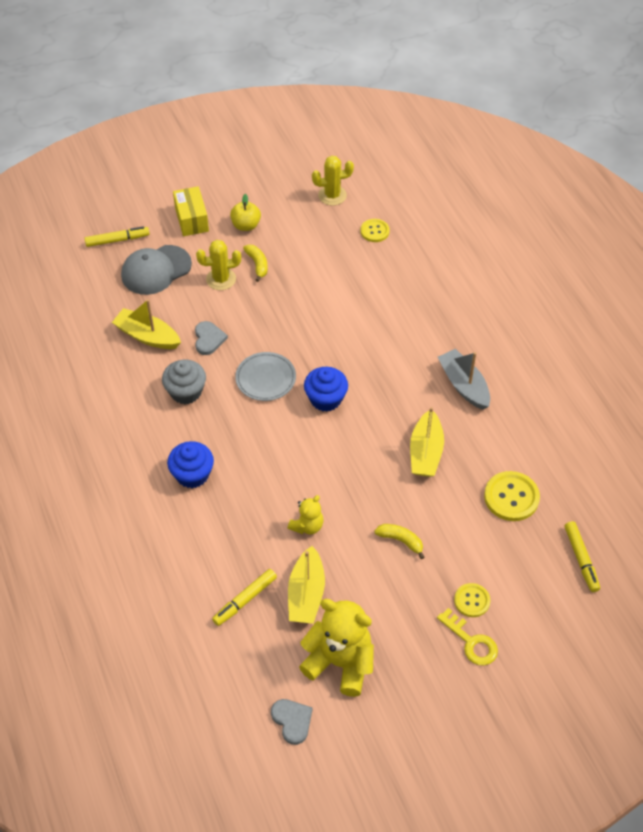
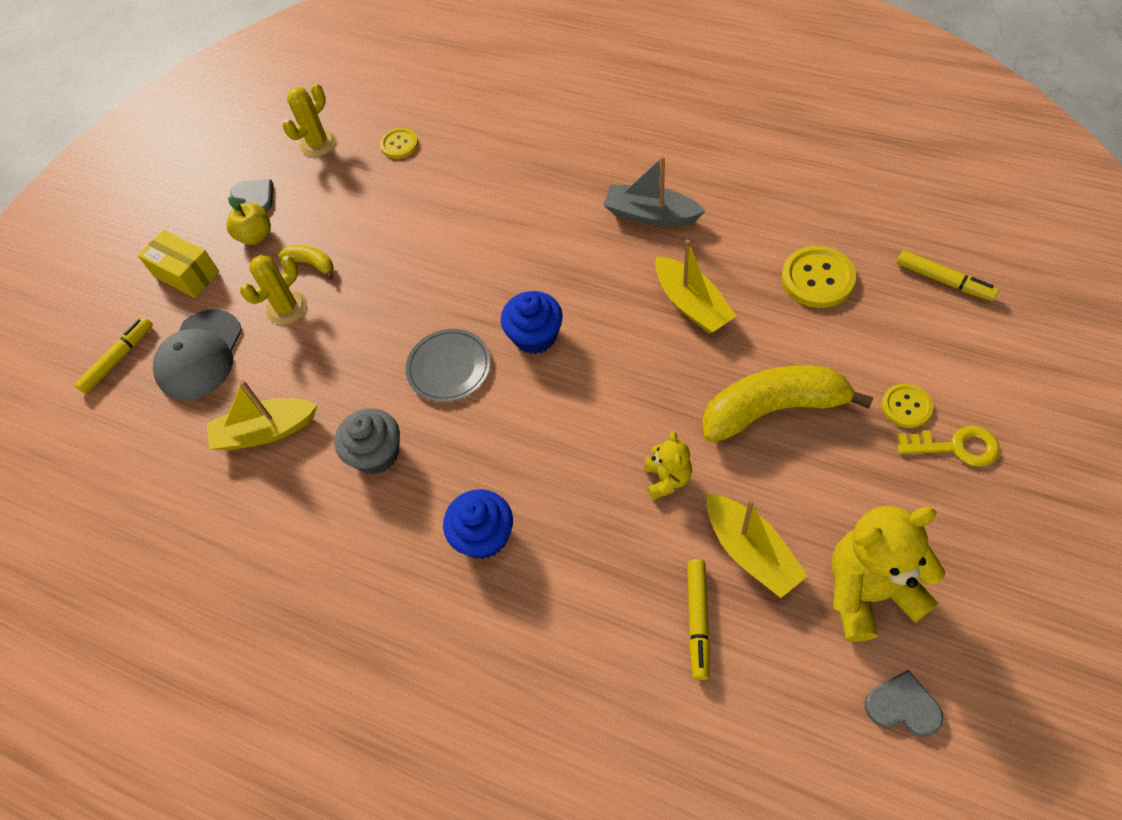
camera: 35 degrees left, 5 degrees up
grey heart [195,321,228,355] -> grey heart moved to [230,180,274,212]
yellow banana [374,524,425,559] -> yellow banana [702,365,874,443], size x2.15

